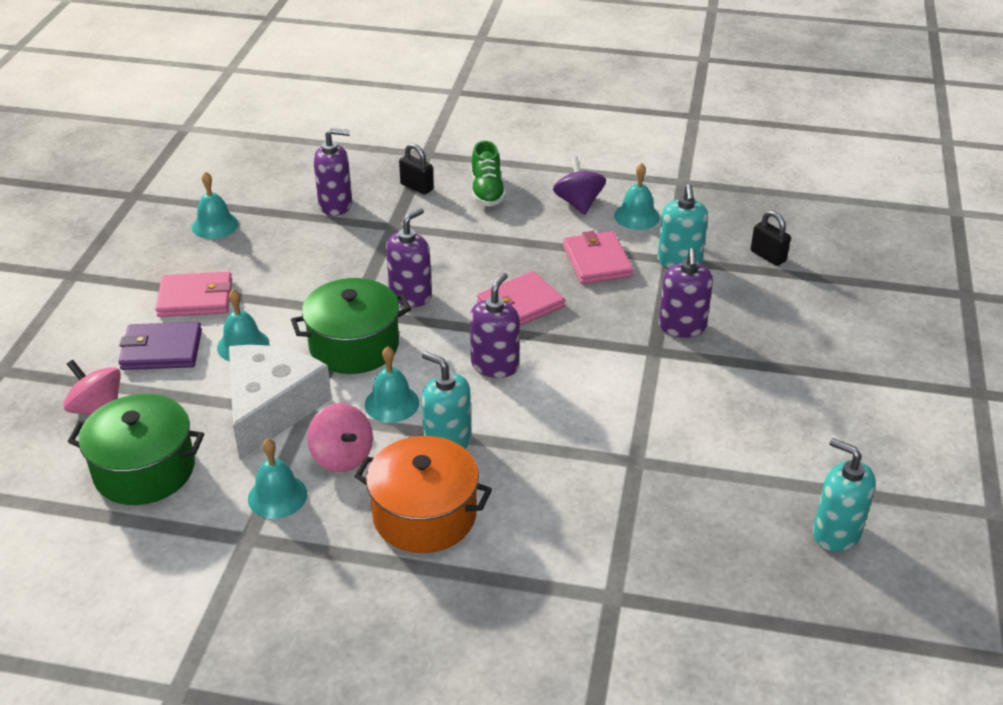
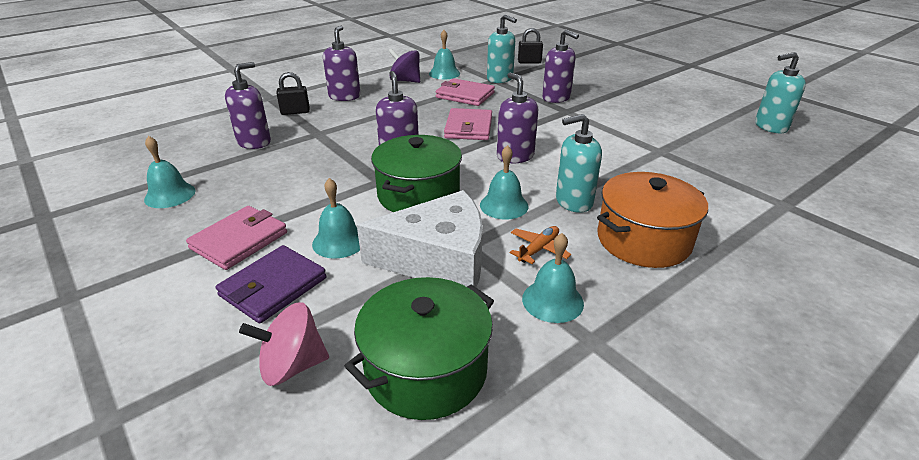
camera: 50 degrees left, 5 degrees down
white cheese [229,345,332,460] -> white cheese turned 120 degrees clockwise [357,190,483,287]
pink spinning top [307,403,373,472] -> orange plane [510,226,571,264]
green shoe [471,141,506,207] -> purple soap dispenser [323,26,361,101]

